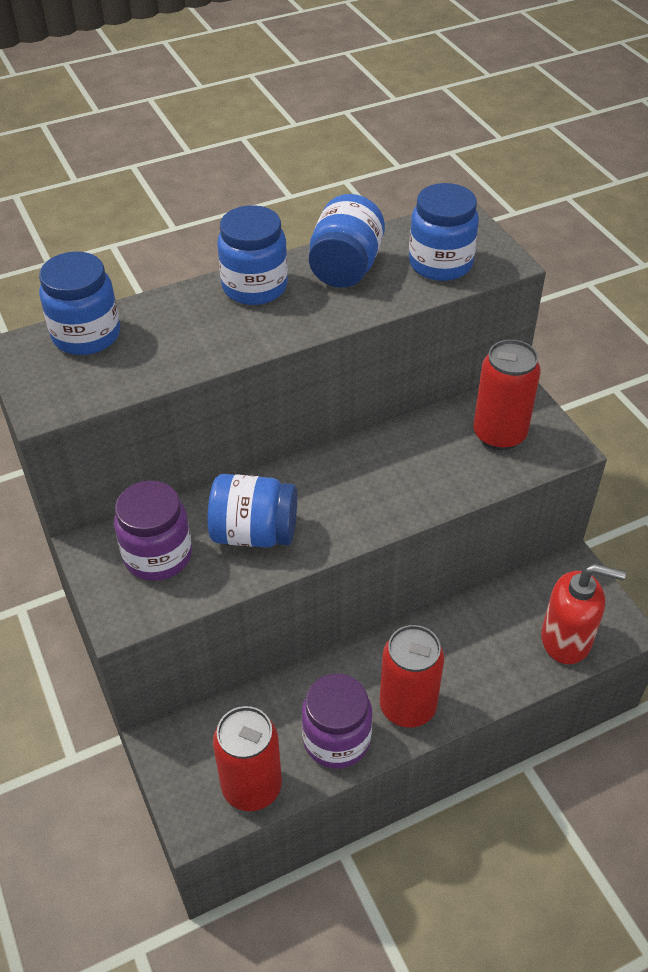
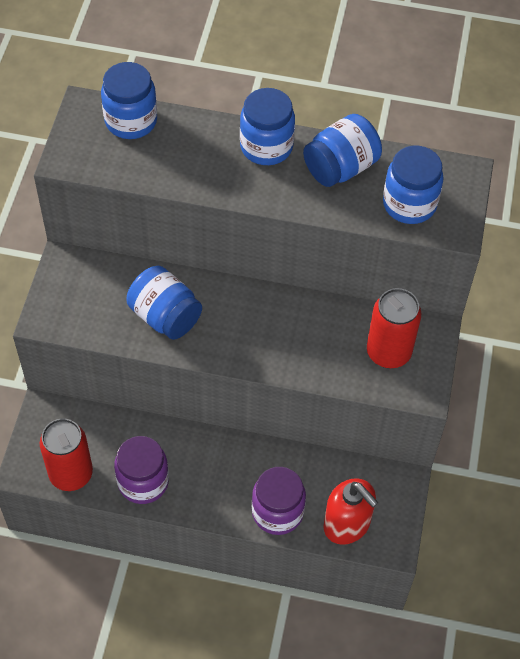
camera: 35 degrees right, 10 degrees up
purple jar [114,481,192,581] -> purple jar moved to [252,467,306,535]
red can [380,625,444,728] -> none

